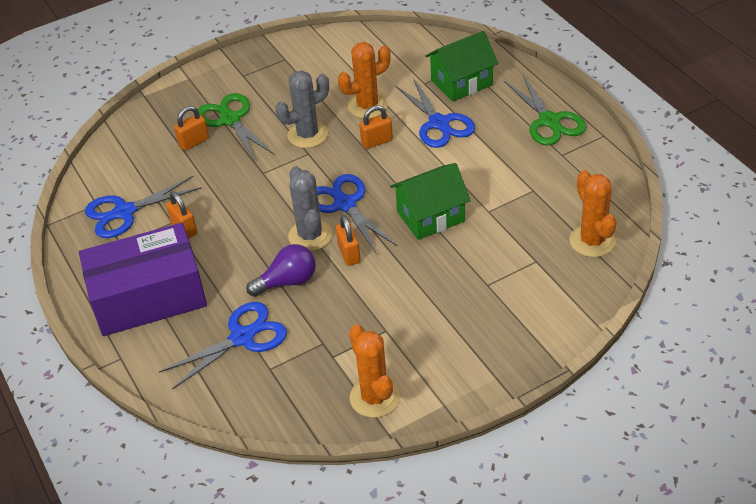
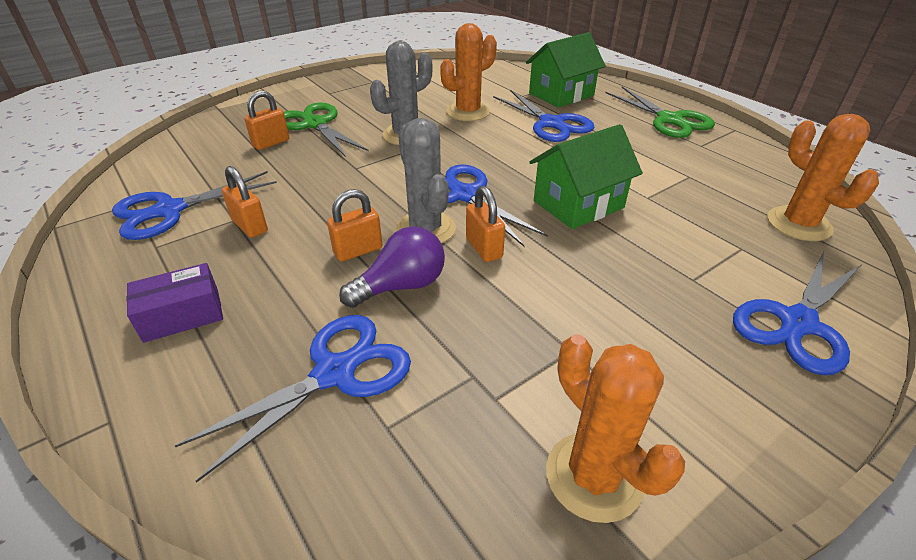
camera: 10 degrees left, 5 degrees down
purple box [79,223,207,336] -> purple box [126,263,223,343], size x0.44
orange padlock [359,105,393,149] -> orange padlock moved to [327,189,382,262]
none -> blue scissors [733,252,861,375]

